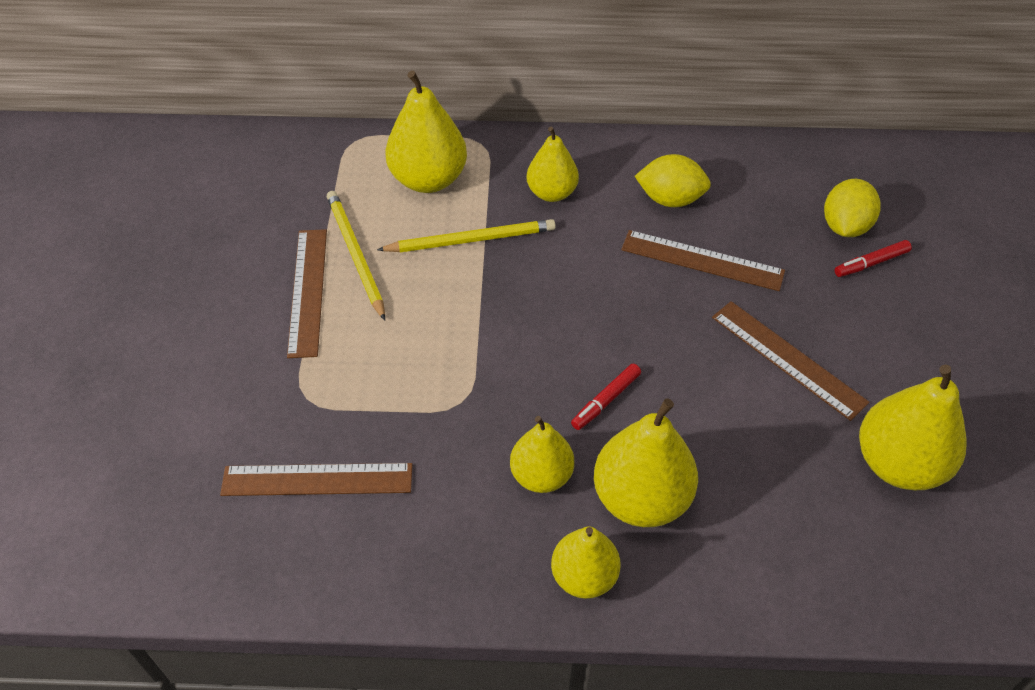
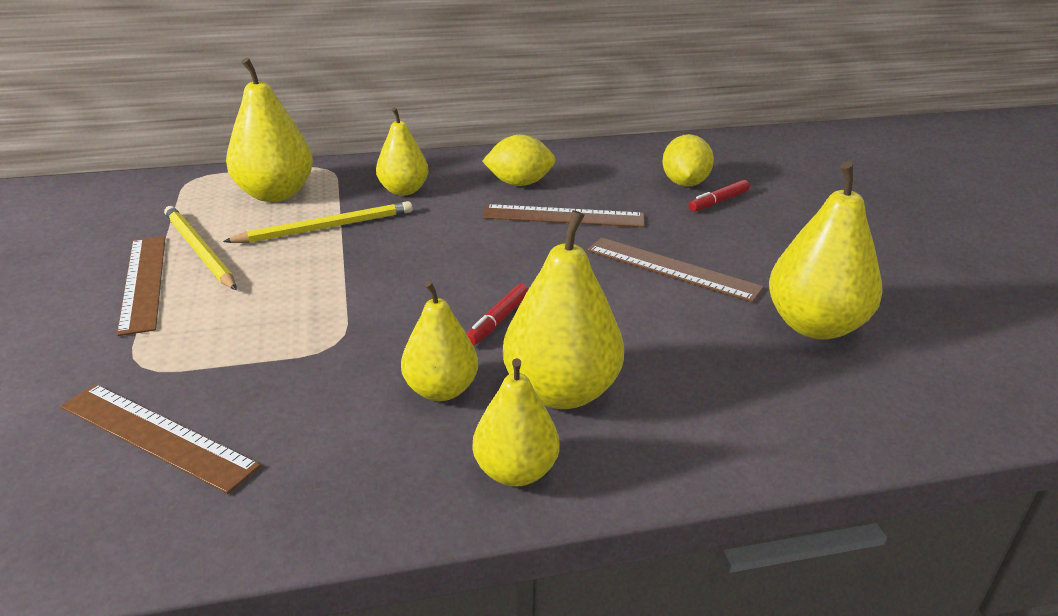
camera: 15 degrees left, 20 degrees down
brown ruler [220,463,412,496] -> brown ruler turned 45 degrees clockwise [60,384,261,494]

